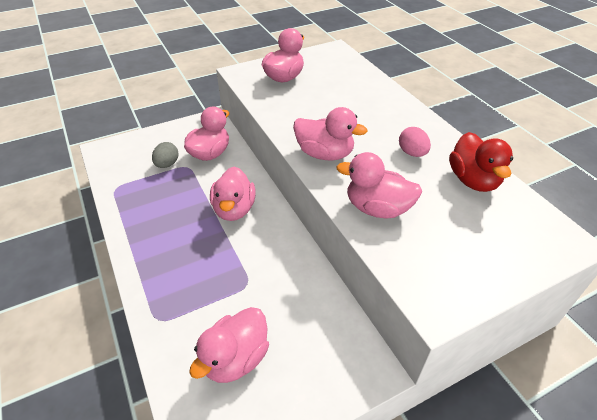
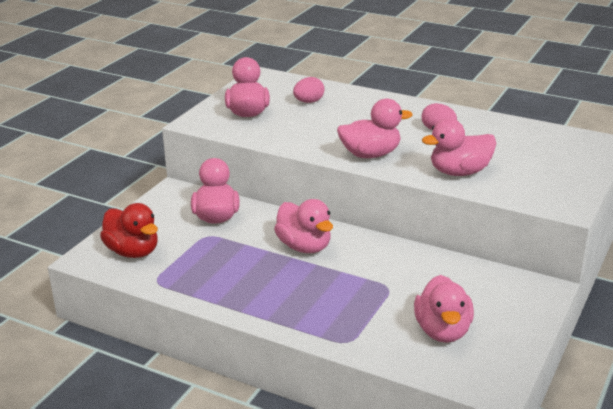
camera: 35 degrees left, 15 degrees down
grey egg [152,142,178,168] -> none
red duck [449,132,513,192] -> red duck moved to [100,203,158,258]
none -> pink egg [293,77,325,103]

